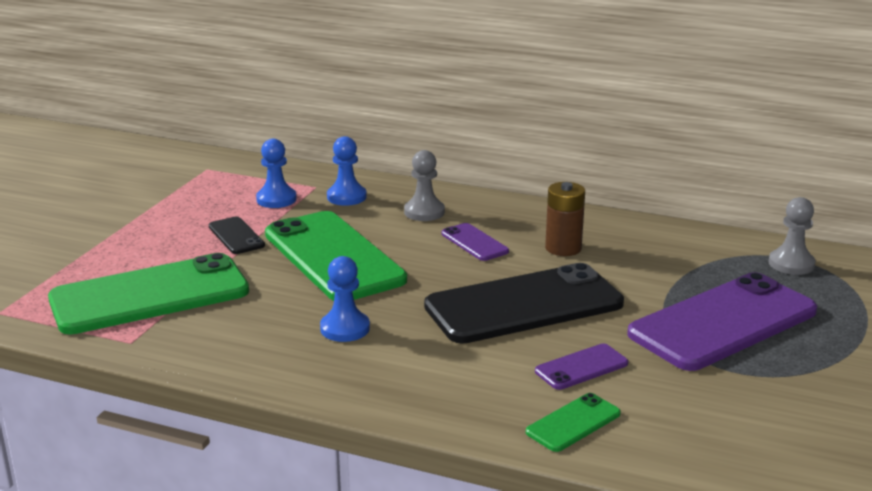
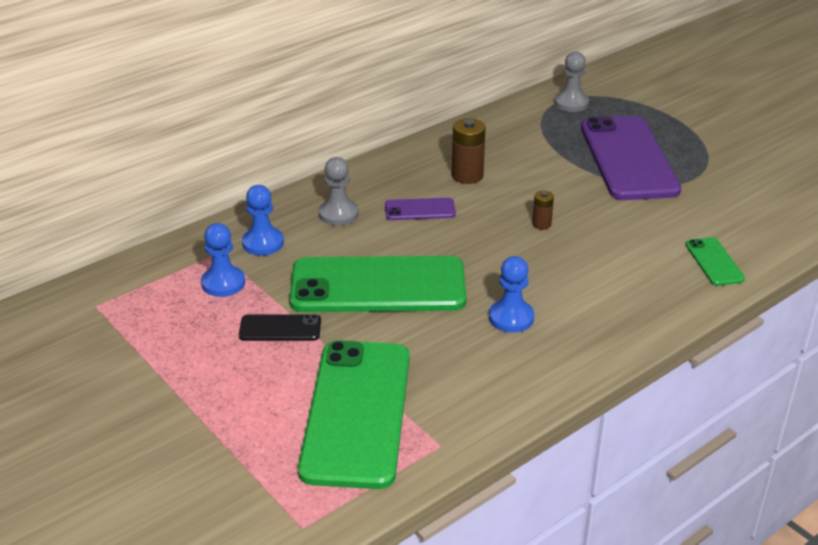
camera: 60 degrees left, 10 degrees up
black phone [424,263,624,344] -> brown battery [532,191,554,229]
purple phone [535,344,628,390] -> none

